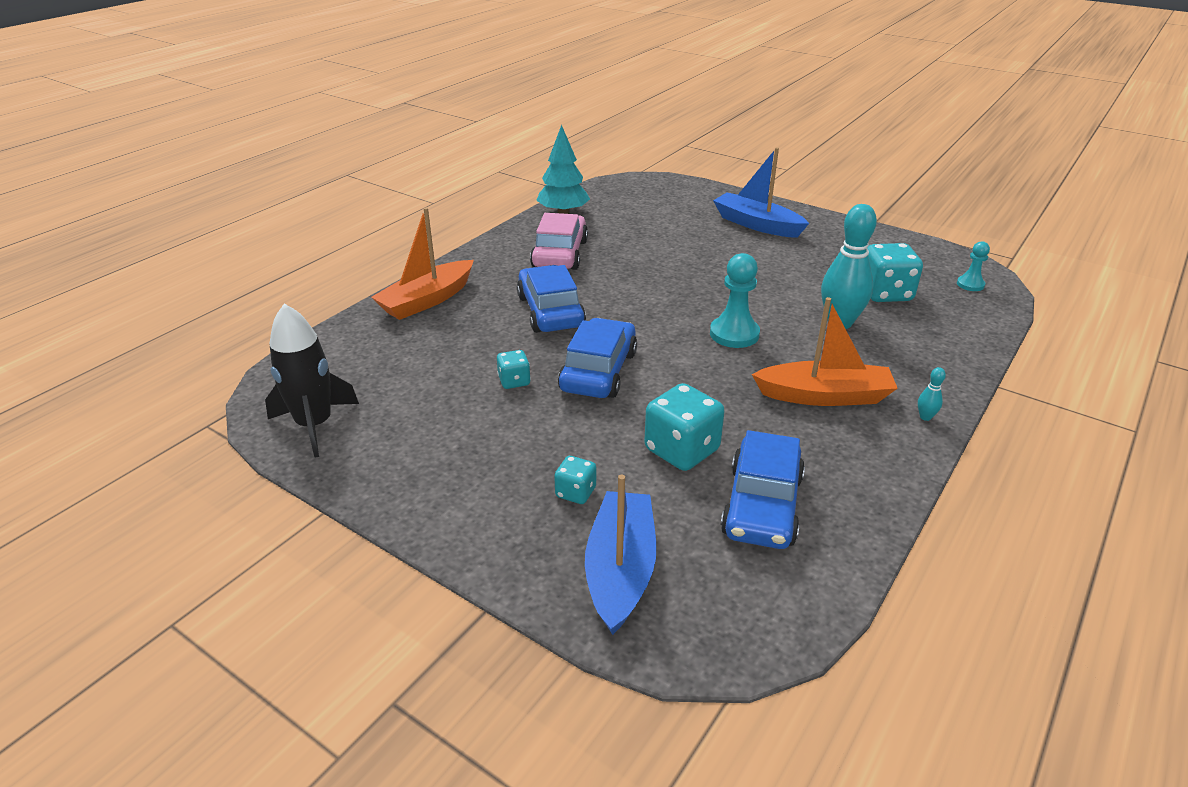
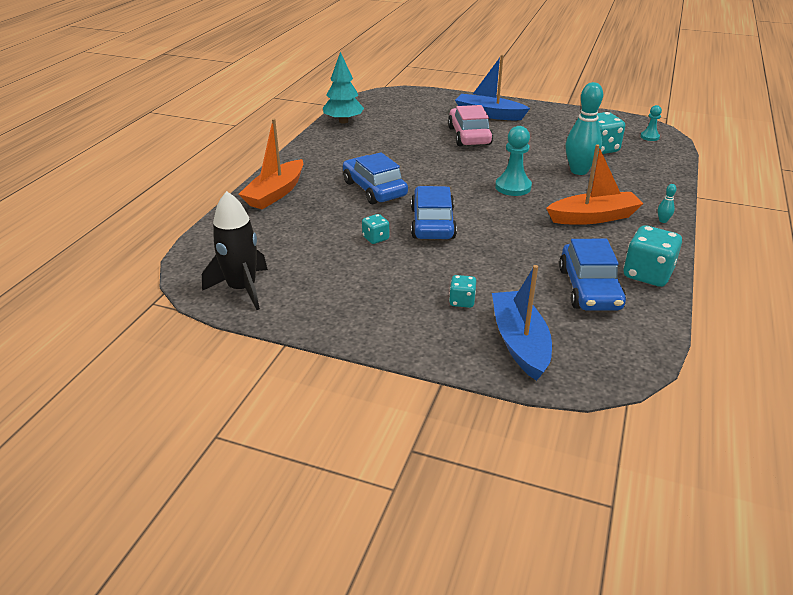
camera: 15 degrees left, 0 degrees up
pink car [530,213,588,270] -> pink car moved to [448,105,493,146]
turquoise dice [644,383,724,471] -> turquoise dice moved to [623,225,682,287]

